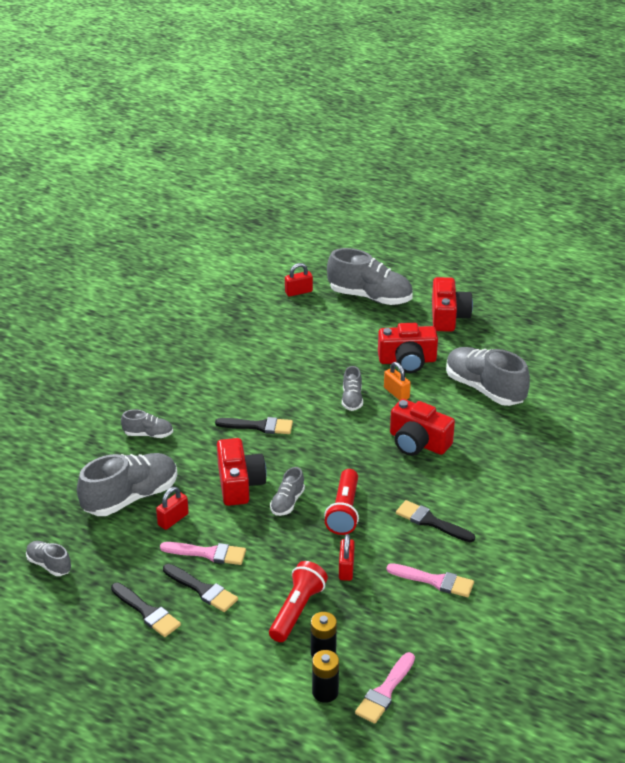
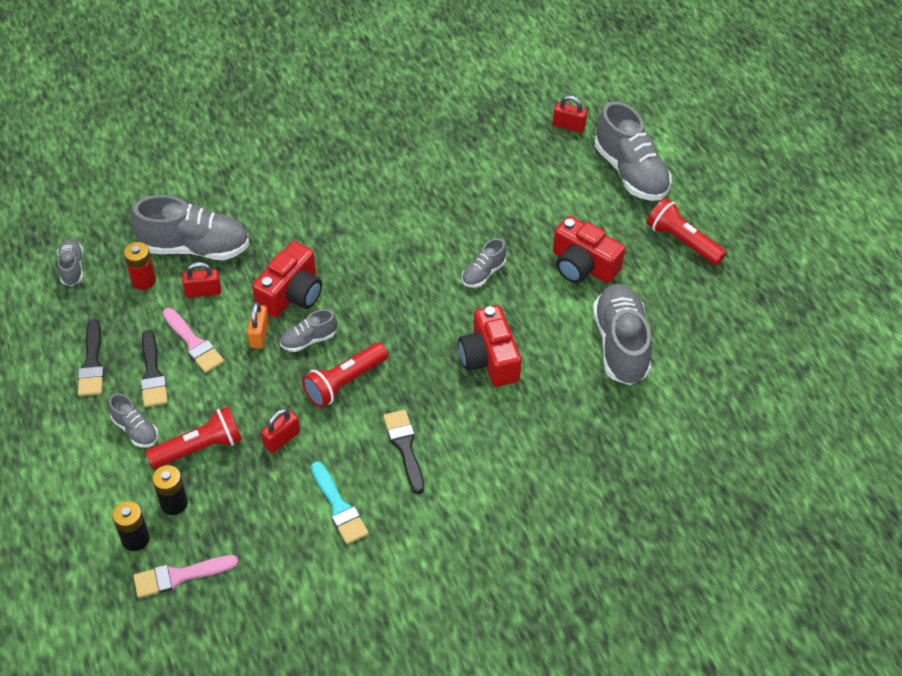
camera: 40 degrees right, 15 degrees up
grey shoe [121,409,173,438] -> grey shoe moved to [108,393,158,448]
black brush [215,417,293,434] -> none
orange padlock [384,362,411,400] -> orange padlock moved to [247,302,269,349]
pink brush [387,563,474,597] -> turquoise brush [311,461,369,544]
red camera [432,277,473,332] -> red flashlight [647,198,727,265]
none -> red battery [124,242,156,290]

